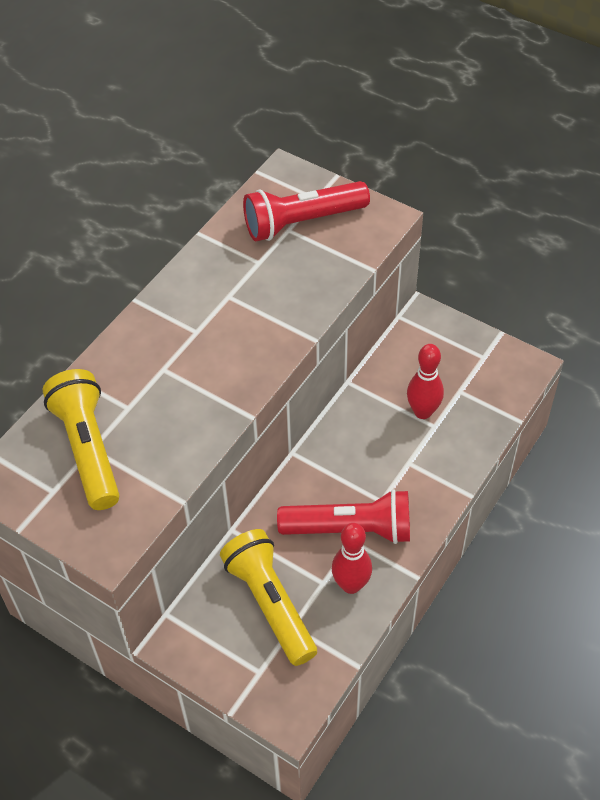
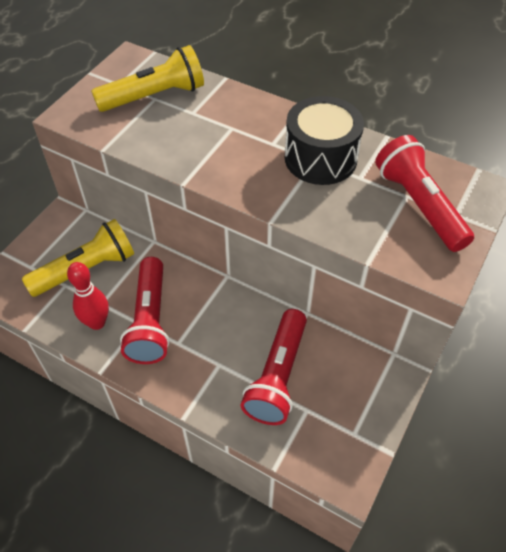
camera: 85 degrees right, 0 degrees up
red bowling pin [407,344,444,419] -> red flashlight [241,309,307,425]
none -> black drum [285,96,364,185]

